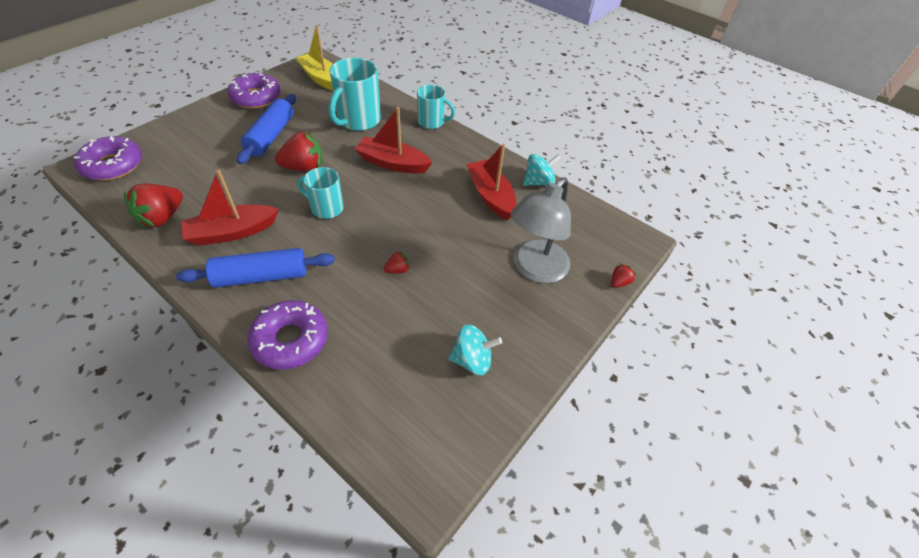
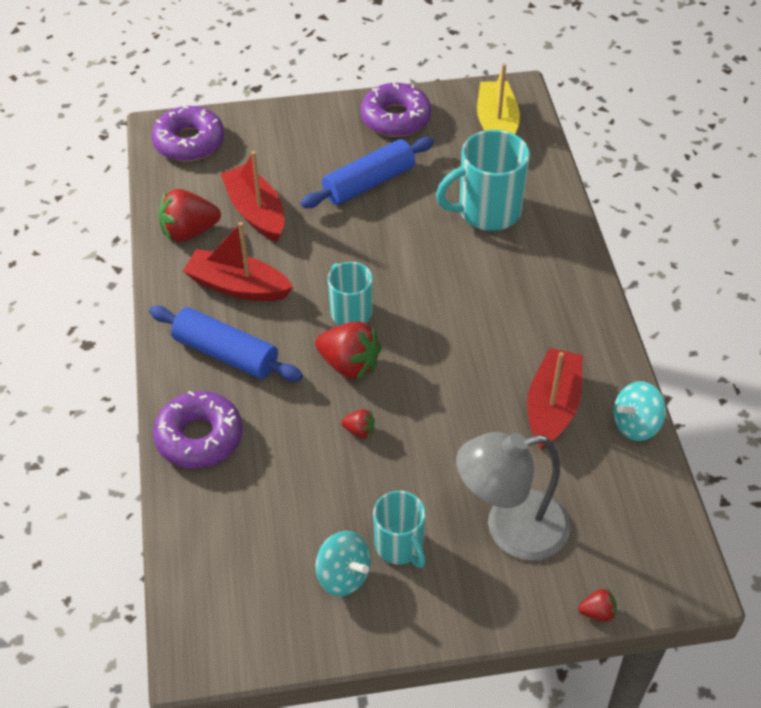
camera: 45 degrees right, 0 degrees up
red strawberry [275,131,323,172] -> red strawberry moved to [315,322,382,380]
red boat [355,107,433,173] -> red boat moved to [221,151,284,242]
turquoise mug [417,85,455,129] -> turquoise mug moved to [373,491,426,568]
turquoise spinning top [523,154,561,186] -> turquoise spinning top turned 135 degrees clockwise [613,381,666,441]

